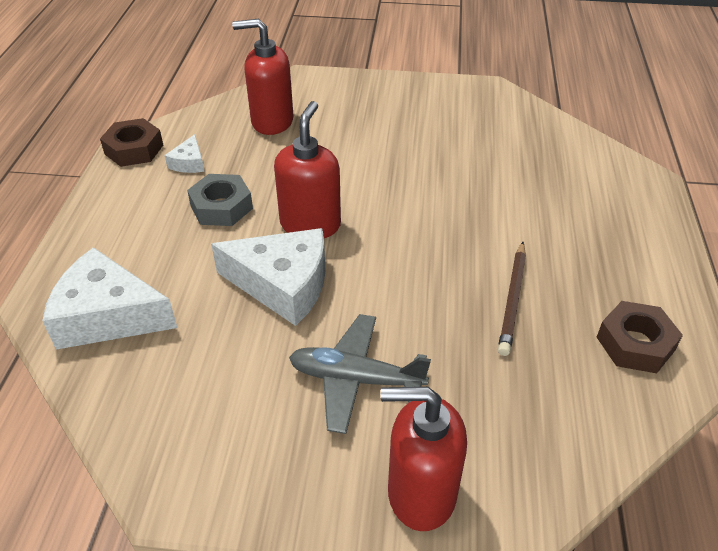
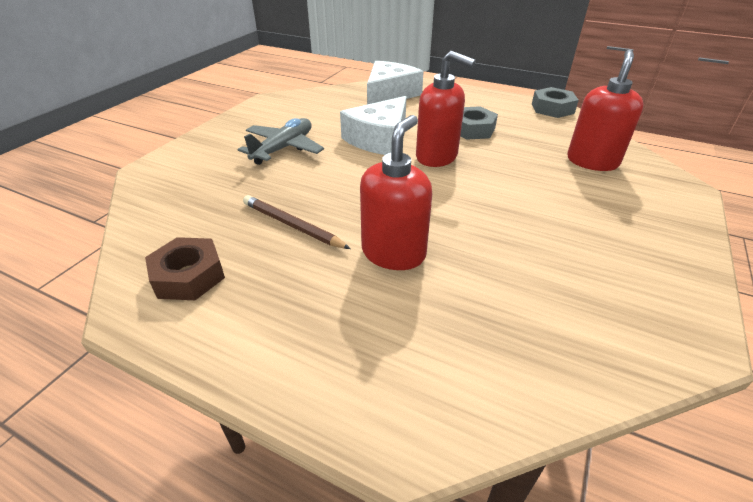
camera: 110 degrees right, 5 degrees down
brown nut [100,118,163,167] -> grey nut [532,87,579,118]
white cheese [165,134,205,173] -> none
red soap dispenser [381,387,467,531] -> red soap dispenser moved to [360,115,432,270]

